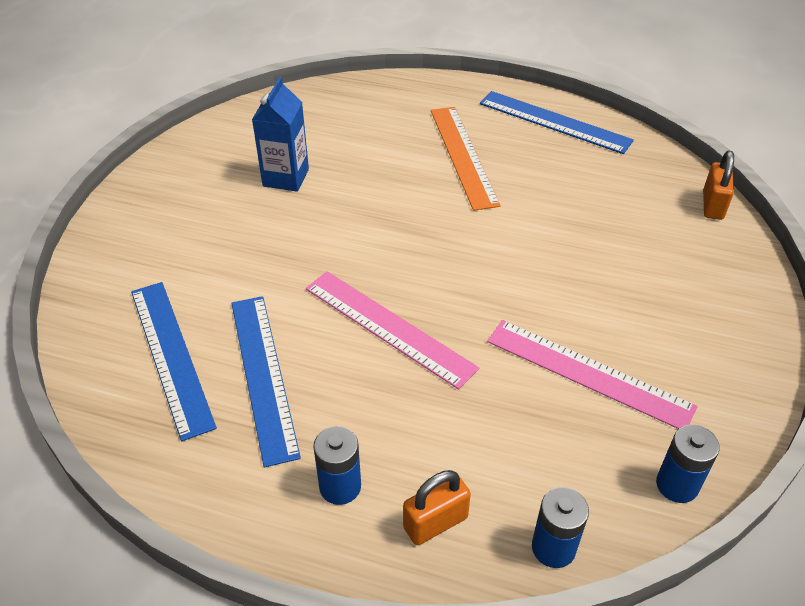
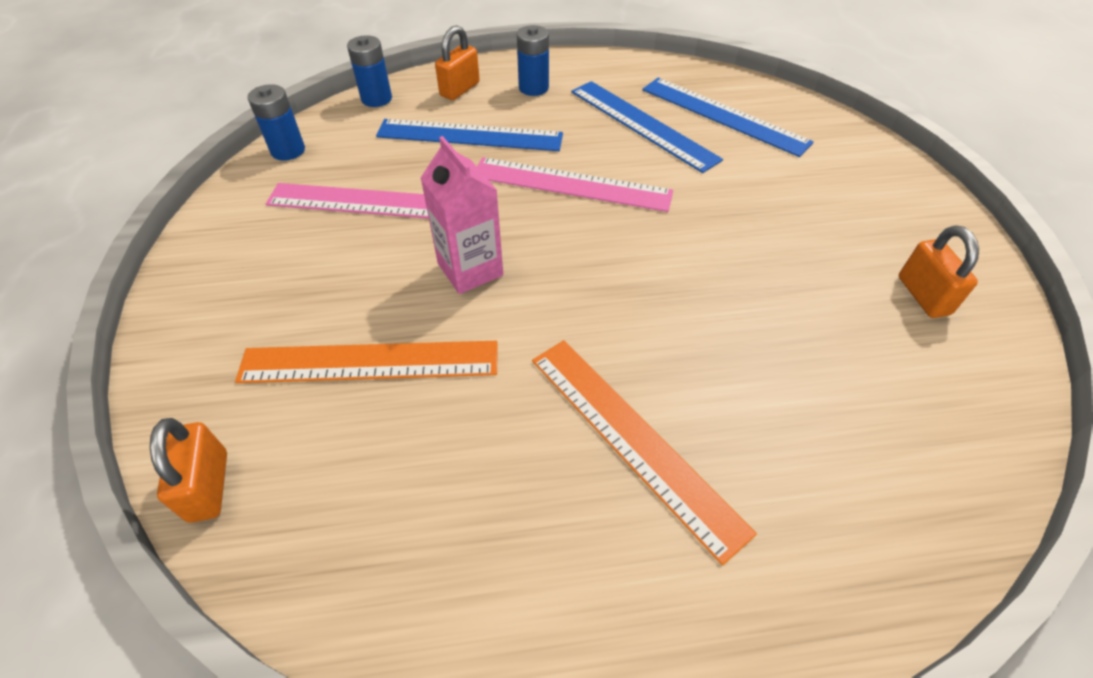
camera: 155 degrees right, 5 degrees up
blue carton [252,77,309,192] -> none
blue ruler [480,91,634,154] -> blue ruler moved to [376,119,563,151]
none -> orange ruler [235,341,498,383]
none -> pink carton [421,136,503,294]
none -> orange padlock [899,225,979,318]

